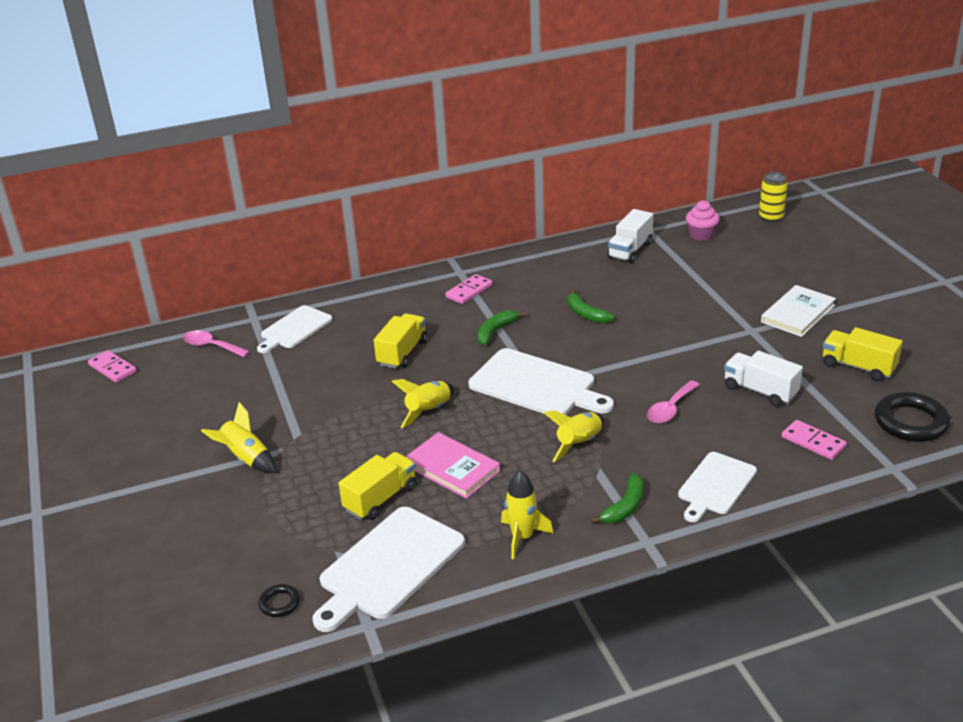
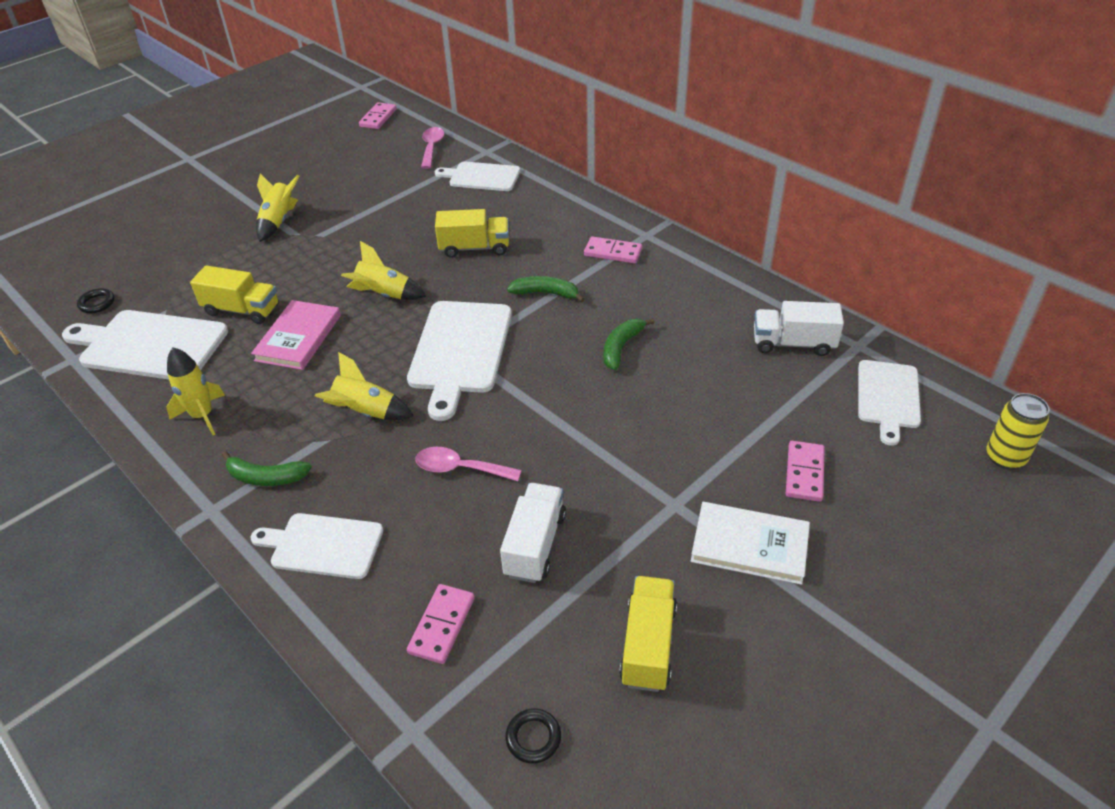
camera: 65 degrees right, 10 degrees up
pink cupcake [686,200,720,241] -> white cutting board [858,360,921,446]
black ring [875,392,950,442] -> black ring [505,708,561,764], size x0.50
none -> pink domino [786,441,825,502]

